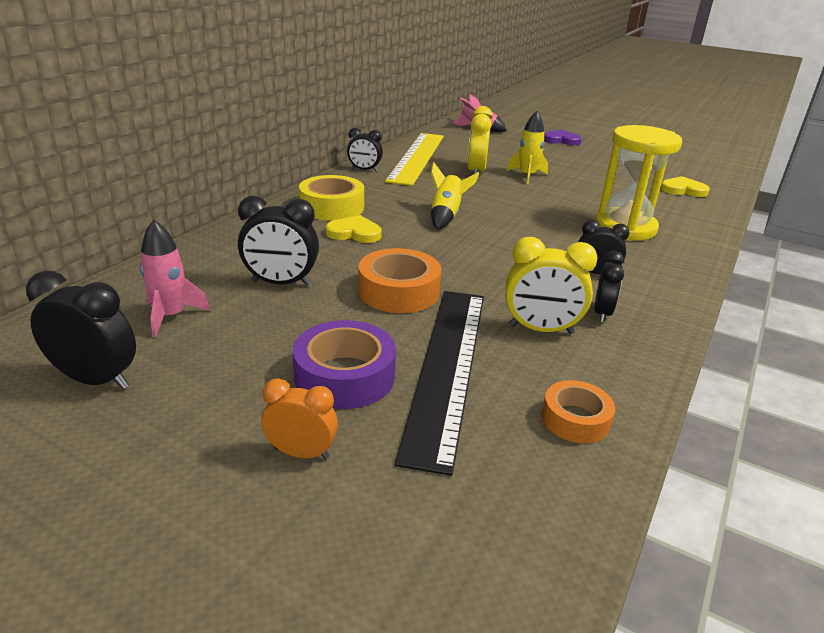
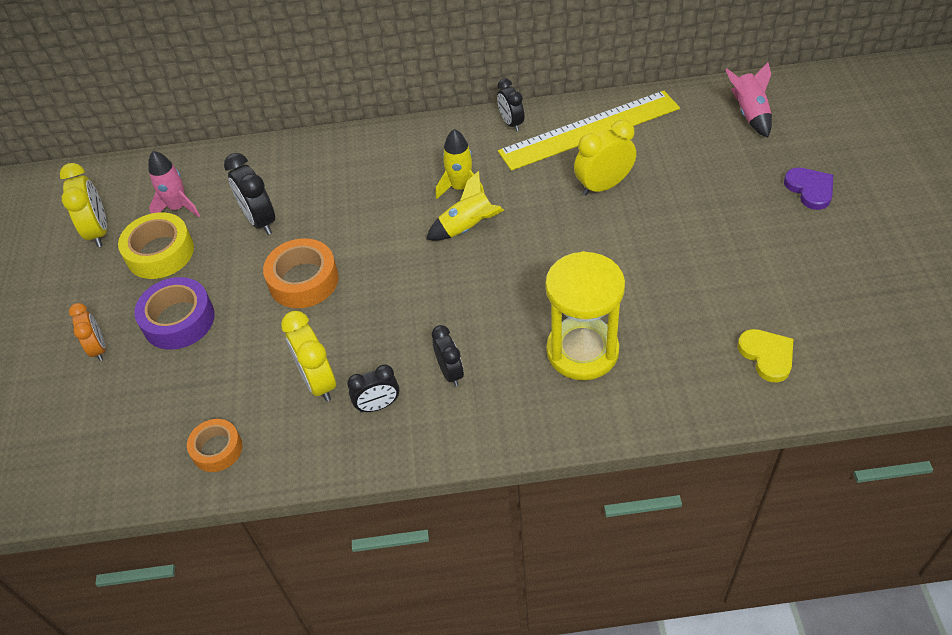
camera: 60 degrees right, 20 degrees up
black clock [26,271,136,389] -> yellow clock [60,163,107,247]
yellow tape [299,175,364,221] -> yellow tape moved to [118,212,194,279]
yellow heart [326,215,382,243] -> none
black ruler [395,291,484,476] -> none
yellow rocket [507,111,548,184] -> yellow rocket moved to [436,129,484,199]

